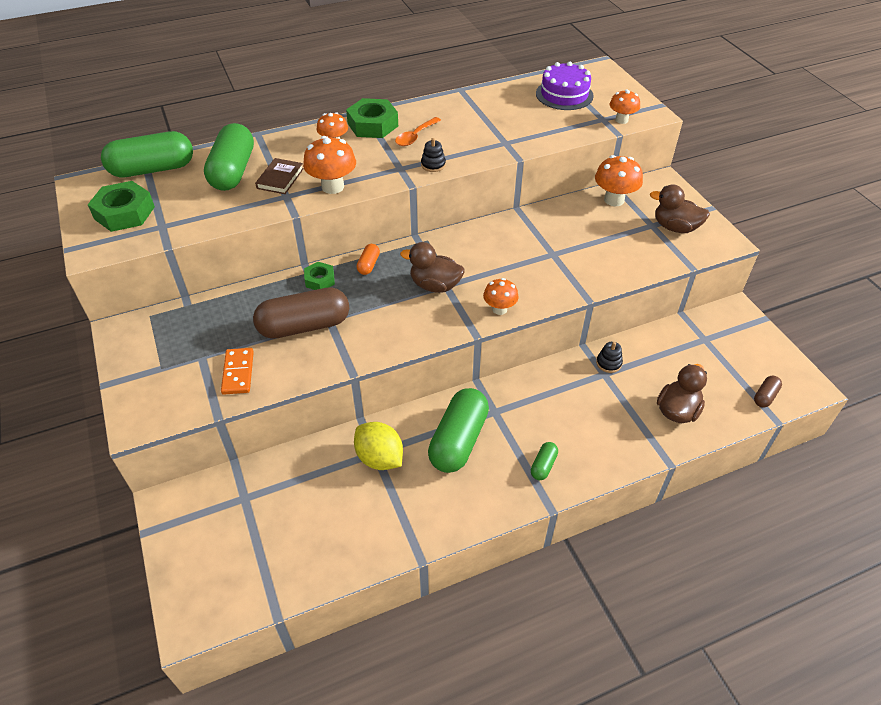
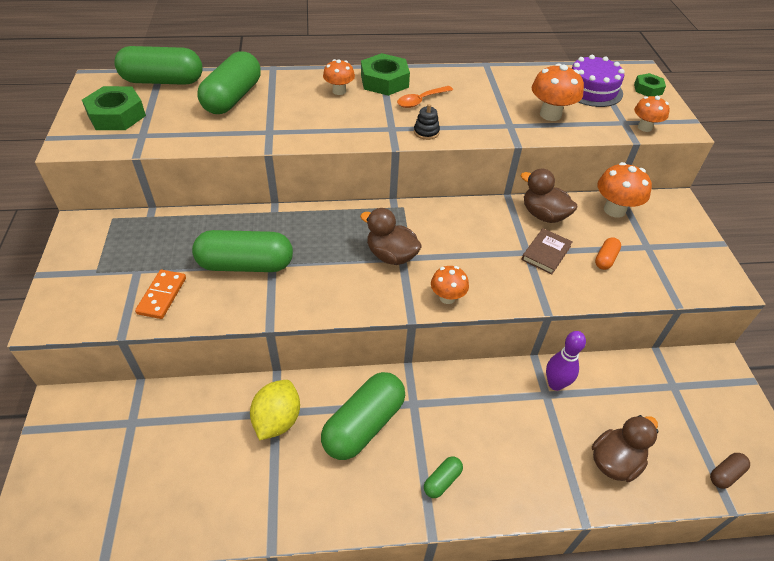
camera: 15 degrees right, 0 degrees up
brown capsule [253,287,349,339] -> green capsule [192,230,293,272]
brown book [255,158,303,194] -> brown book moved to [522,228,573,274]
orange mushroom [303,136,356,194] -> orange mushroom moved to [532,63,584,121]
green nut [304,262,335,290] -> green nut moved to [634,73,666,97]
yellow lemon [354,422,403,470] -> yellow lemon turned 45 degrees clockwise [250,380,300,440]
orange capsule [356,244,380,275] -> orange capsule moved to [595,237,621,270]
black stacking toy [596,342,623,373] -> purple bowling pin [546,331,586,391]
brown duck [650,184,710,233] -> brown duck moved to [520,168,578,223]

